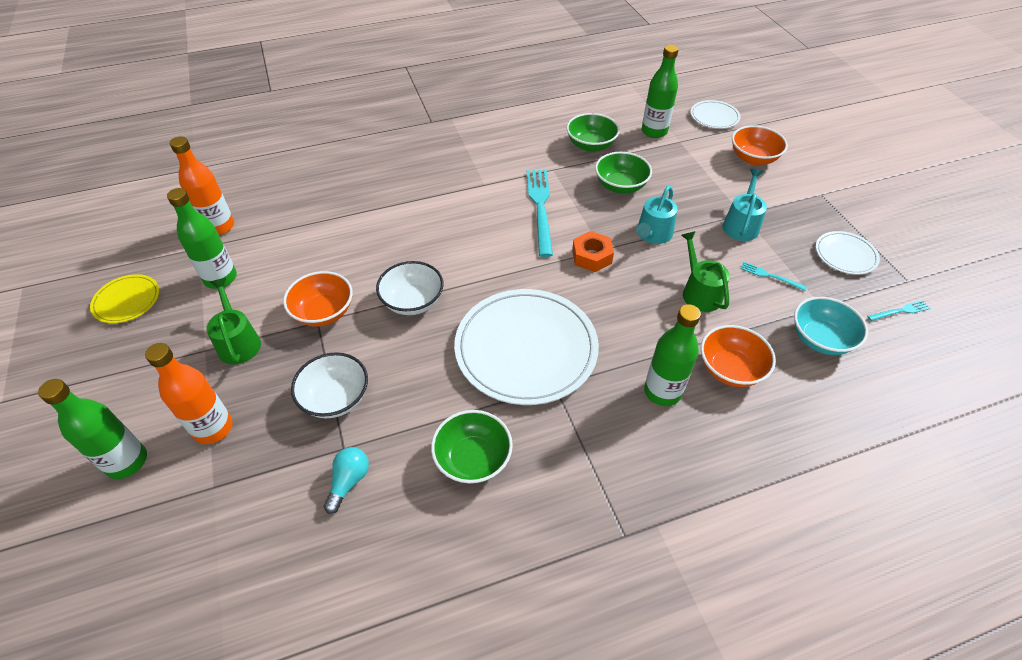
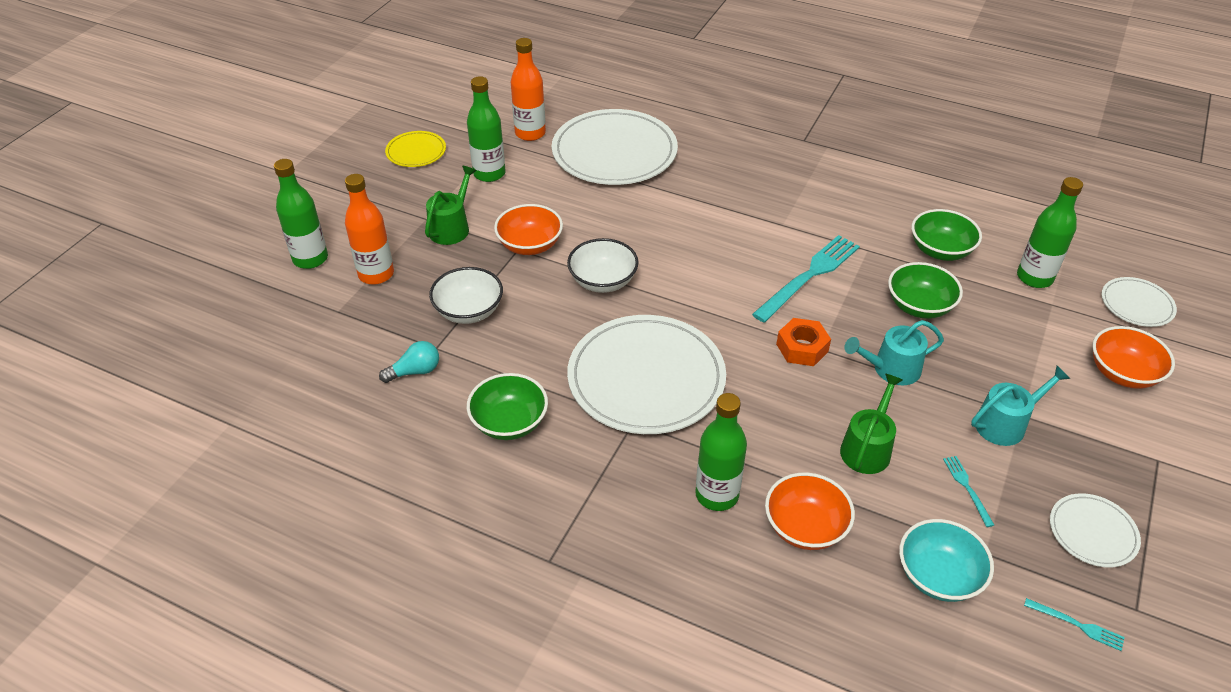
camera: 45 degrees right, 5 degrees down
none -> white plate [552,109,678,185]

